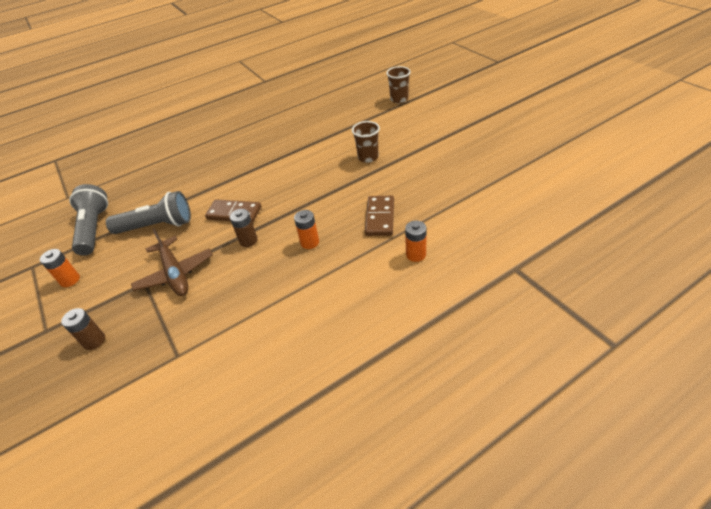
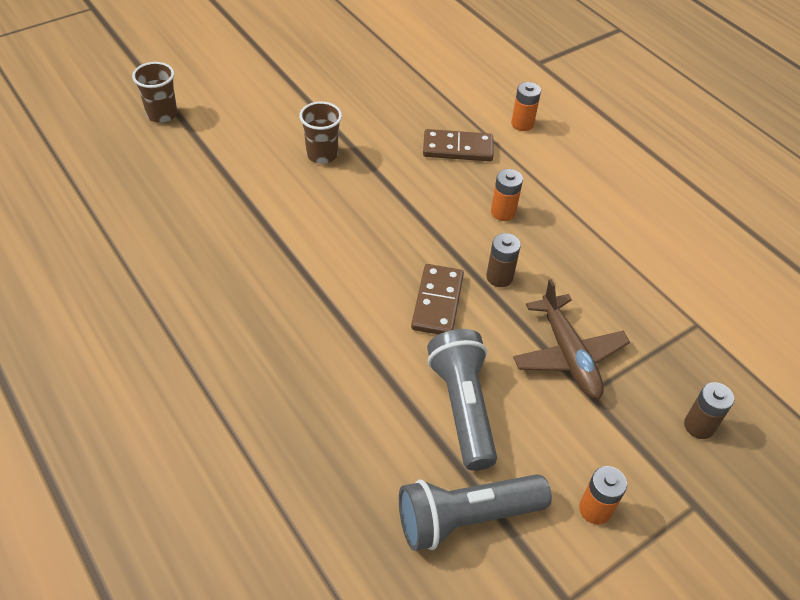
camera: 100 degrees left, 5 degrees up
brown plane [131,229,213,296] -> brown plane turned 105 degrees clockwise [513,279,630,399]

